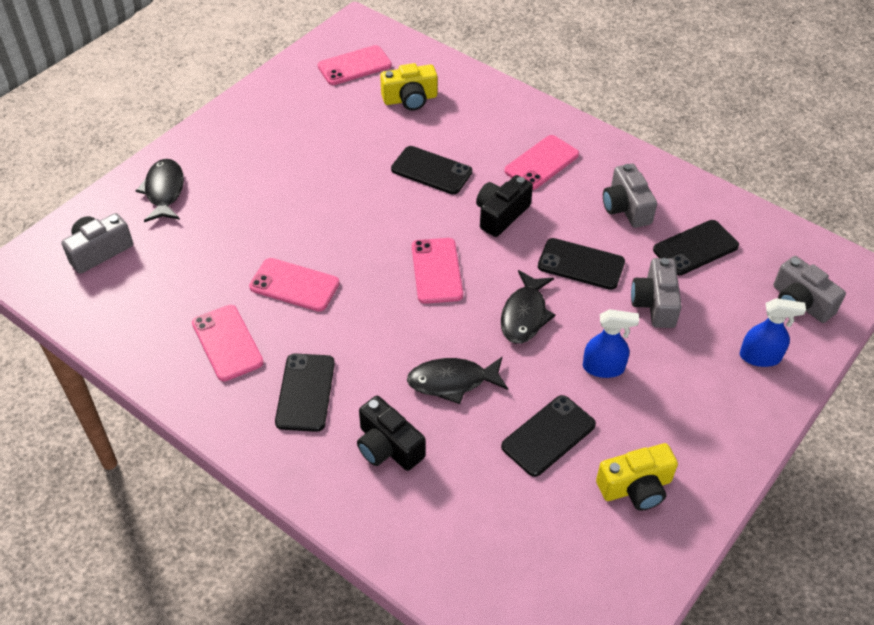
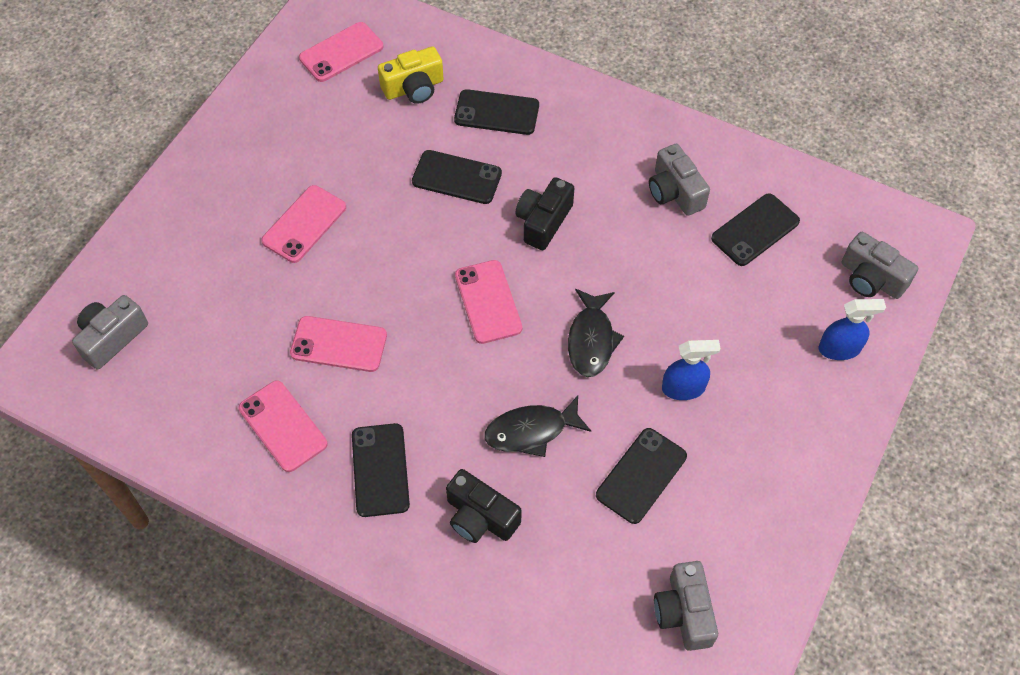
camera: 10 degrees left, 10 degrees up
black fish [136,159,184,222] -> none
pink phone [504,135,579,190] -> pink phone moved to [261,185,346,263]
black phone [538,238,625,290] -> black phone moved to [454,89,539,135]
yellow camera [596,443,678,511] -> none
grey camera [631,258,682,328] -> grey camera moved to [654,561,718,651]

